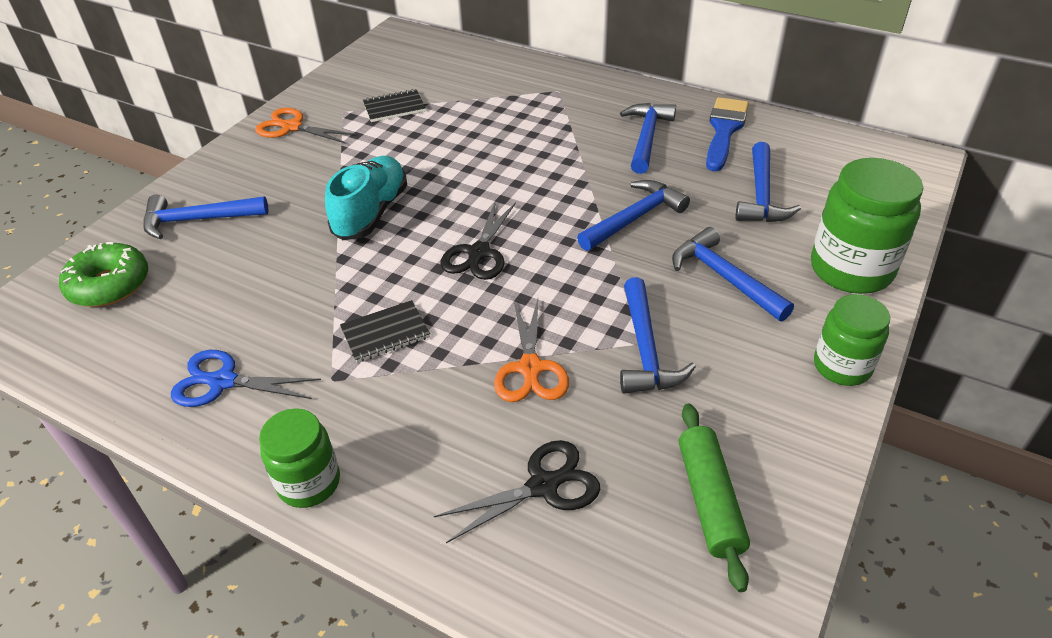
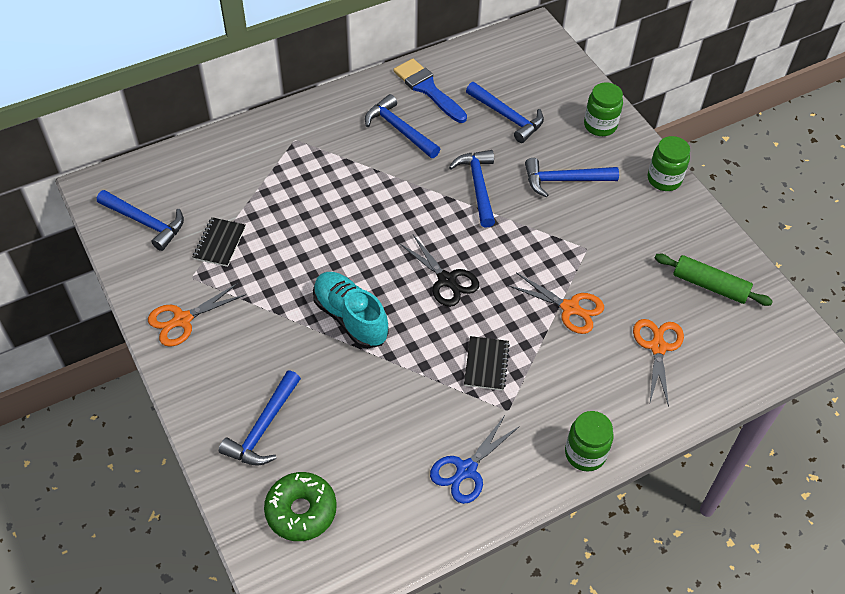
camera: 60 degrees left, 10 degrees up
black scissors [434,440,600,543] -> orange scissors [633,319,684,407]
blue hammer [620,277,696,394] -> blue hammer moved to [97,190,184,251]
green jar [811,158,923,294] -> green jar [584,82,623,136], size x0.62

